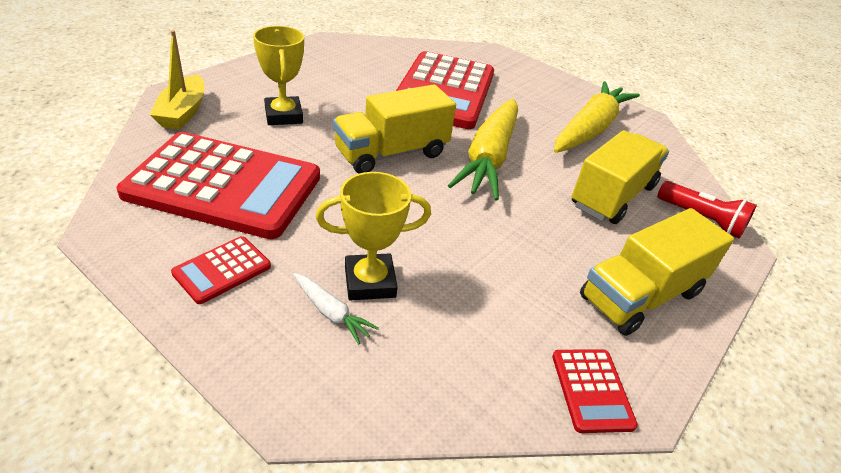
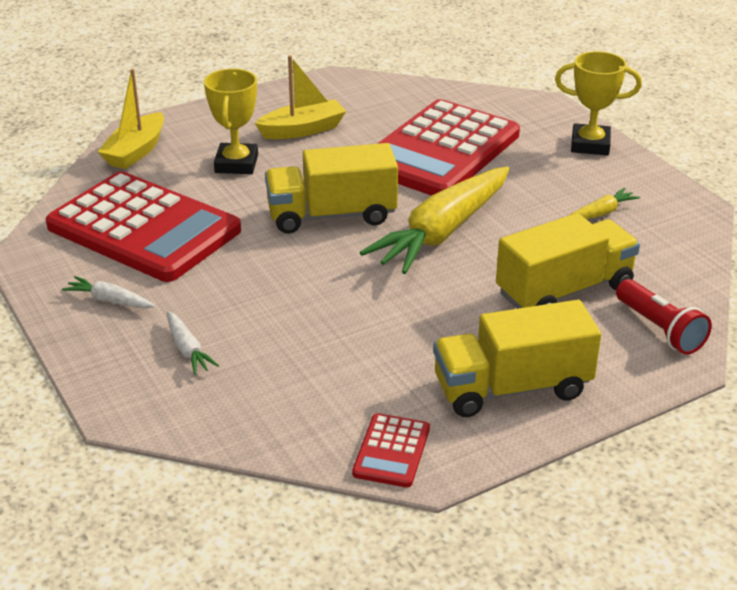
camera: 25 degrees right, 5 degrees down
red calculator [171,236,271,304] -> white carrot [62,276,155,309]
yellow trophy [316,172,431,300] -> yellow trophy moved to [555,51,642,155]
yellow carrot [554,81,640,153] -> yellow carrot [570,188,640,219], size x0.43
none -> yellow boat [255,55,346,139]

